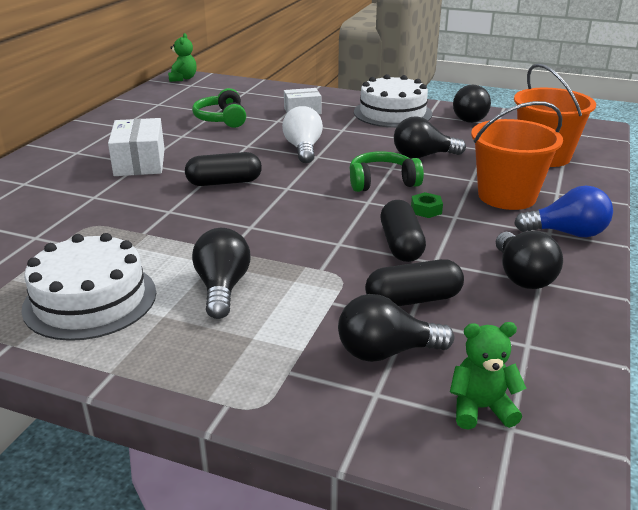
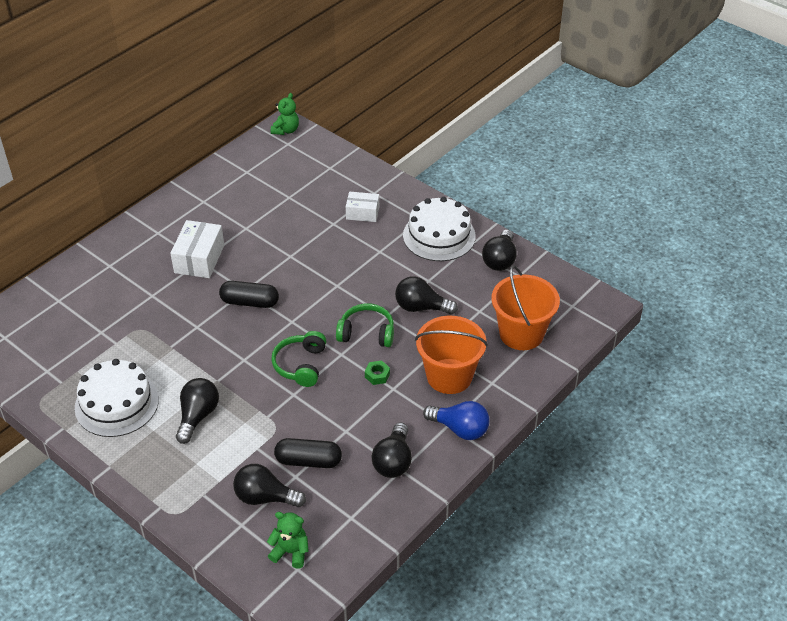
camera: 20 degrees right, 15 degrees up
green headphones [192,88,246,128] -> green headphones moved to [271,331,326,387]
white light bulb [282,106,323,163] -> none
black capsule [381,200,426,262] -> none

